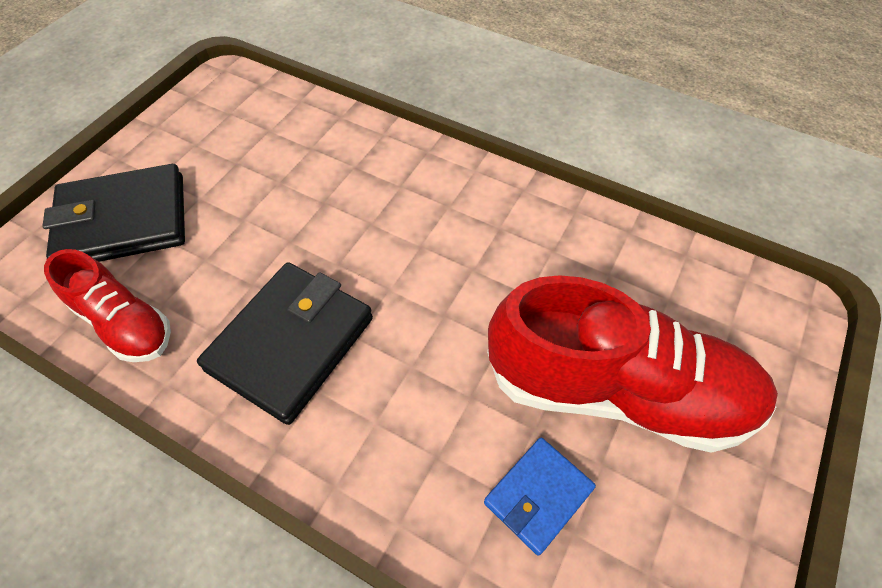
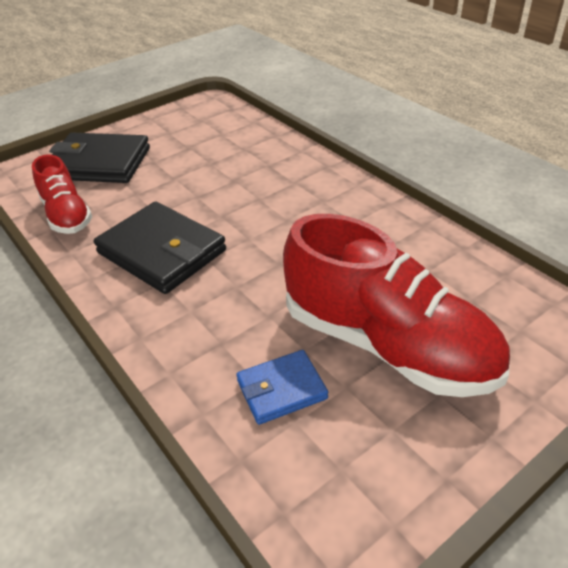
camera: 25 degrees right, 15 degrees down
black wallet [197,262,373,425] -> black wallet turned 75 degrees clockwise [94,202,226,294]

